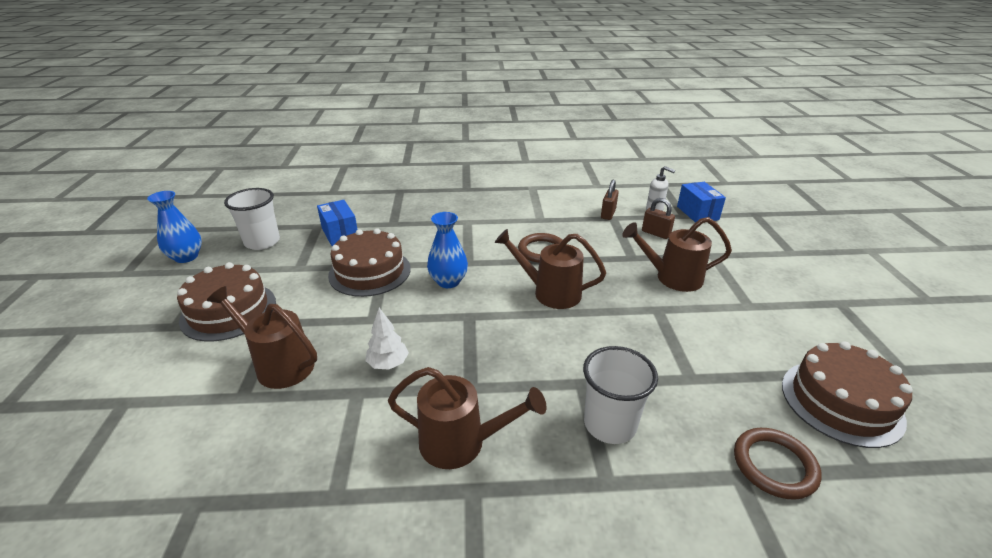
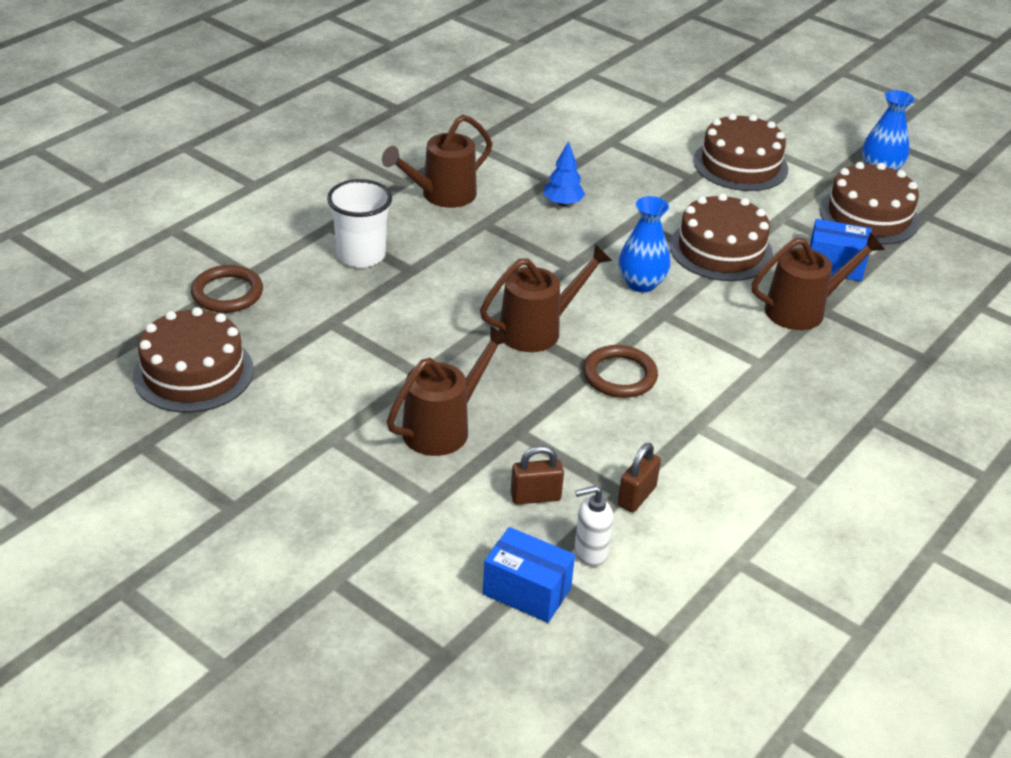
camera: 130 degrees right, 5 degrees up
brown watering can [207,286,317,389] -> brown watering can moved to [752,232,885,330]
white cup [224,188,280,250] -> brown cake [819,162,920,245]
white tree [365,308,409,370] -> blue tree [543,141,585,206]
brown padlock [601,180,619,220] -> brown padlock turned 60 degrees clockwise [618,443,661,512]

